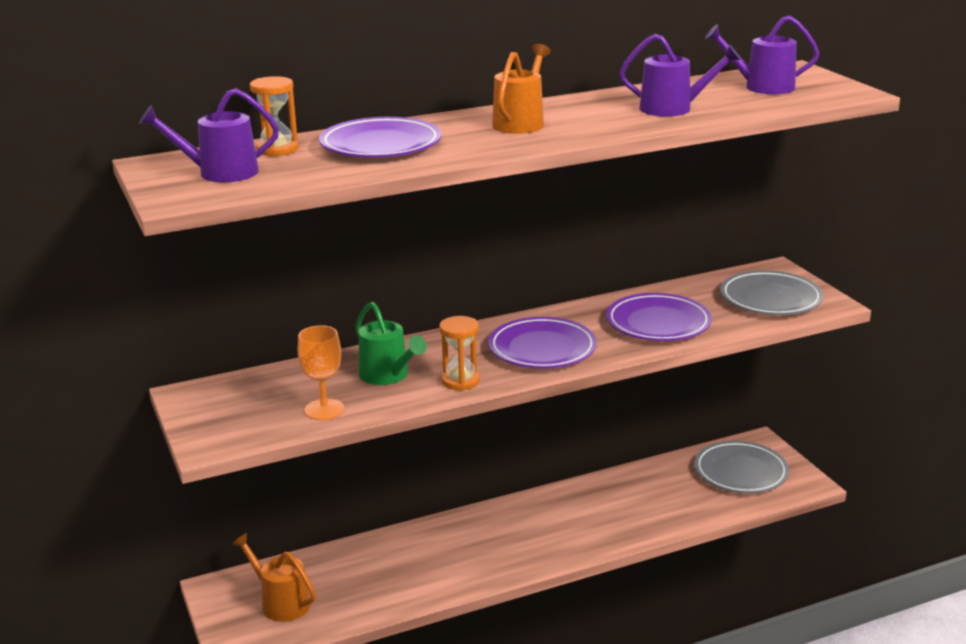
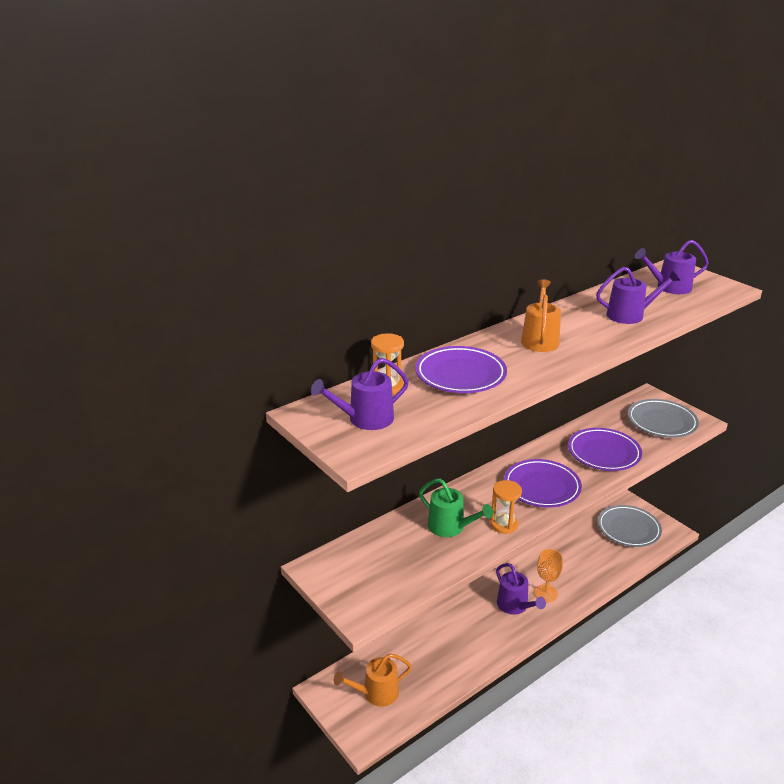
camera: 15 degrees left, 5 degrees up
orange watering can [232,533,316,622] -> orange watering can turned 45 degrees counterclockwise [334,654,412,707]
orange goblet [298,325,344,420] -> orange goblet moved to [535,549,563,602]
none -> purple watering can [496,563,546,615]

